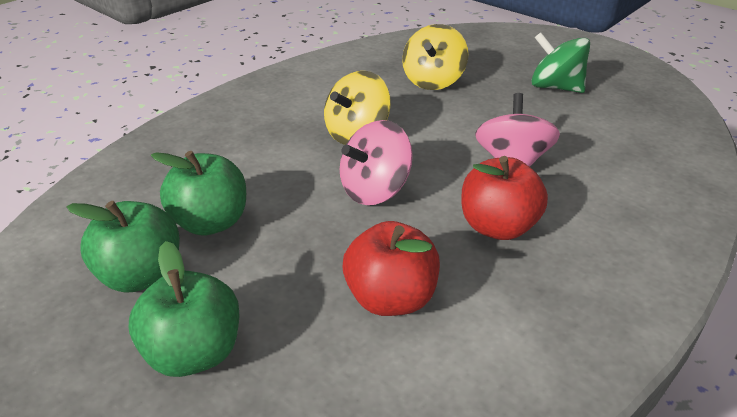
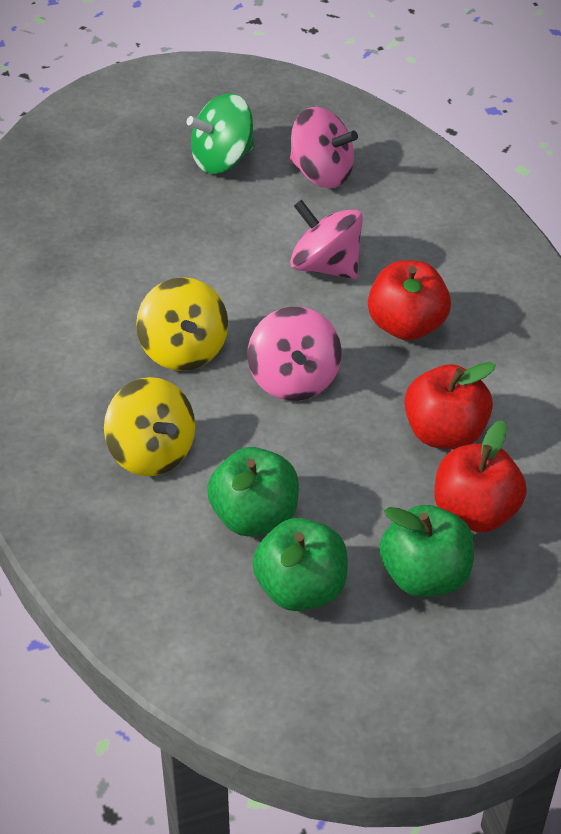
camera: 60 degrees left, 10 degrees up
yellow spinning top [402,24,468,90] -> yellow spinning top moved to [104,377,195,476]
none -> pink spinning top [290,107,358,188]
none -> red apple [434,420,527,532]

